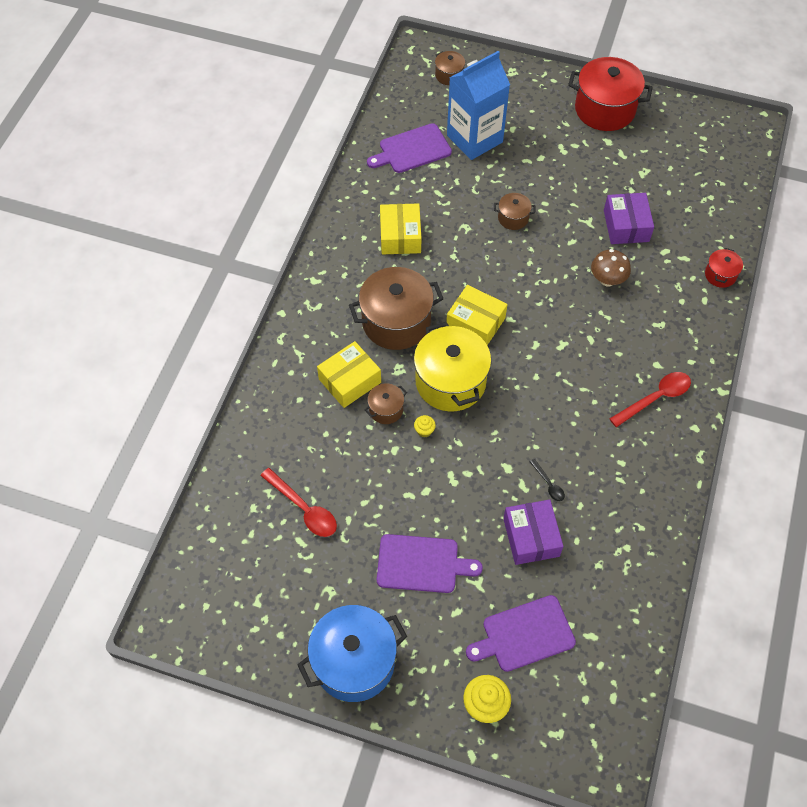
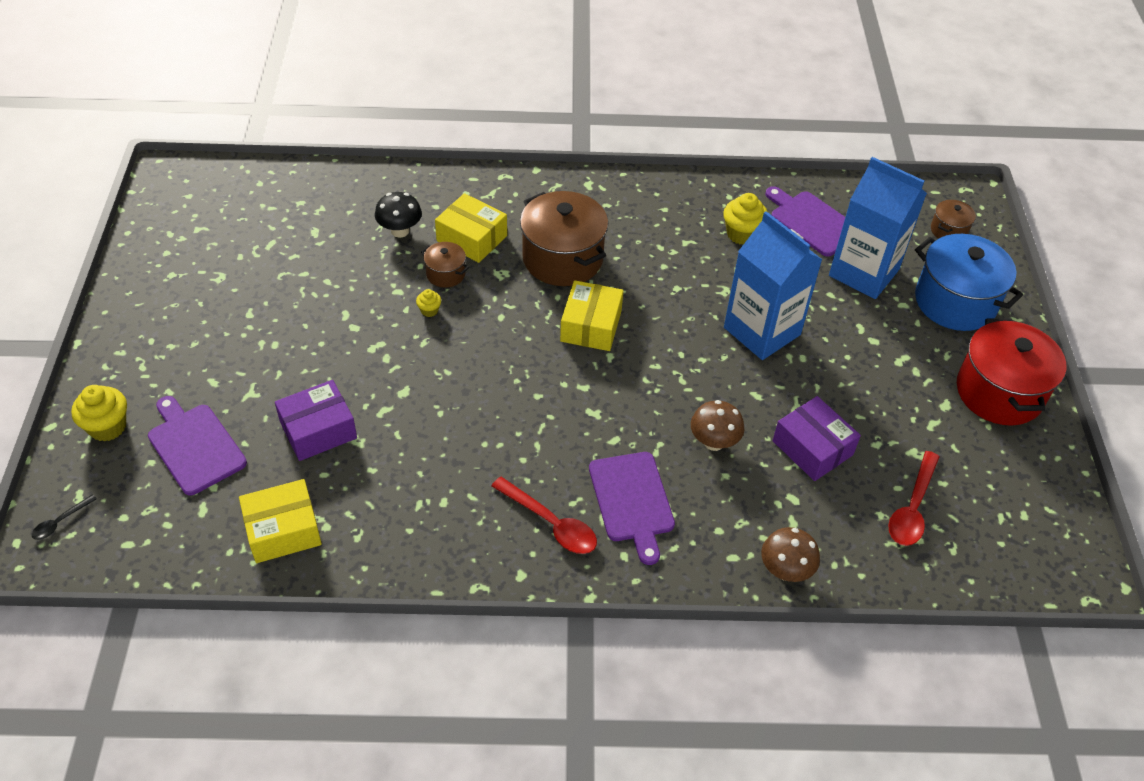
camera: 70 degrees right, 10 degrees down
red spoon [260,468,337,537] -> red spoon moved to [888,451,939,546]
blue pot [297,605,407,702] -> blue pot moved to [915,234,1023,331]
purple cutting board [377,534,483,593] -> purple cutting board moved to [589,452,675,565]
yellow box [380,203,421,254] -> yellow box moved to [239,479,322,563]
yellow pot [414,322,491,412] -> none
brown pot [494,193,535,230] -> blue carton [724,211,823,360]
black spoon [530,459,565,501] -> black spoon moved to [32,494,97,540]
purple box [604,193,654,244] -> purple box turned 75 degrees clockwise [772,396,861,481]
red pot [705,248,743,288] -> brown mushroom [761,527,820,582]
none -> black mushroom [375,192,422,238]
none -> yellow cupcake [723,193,768,245]

